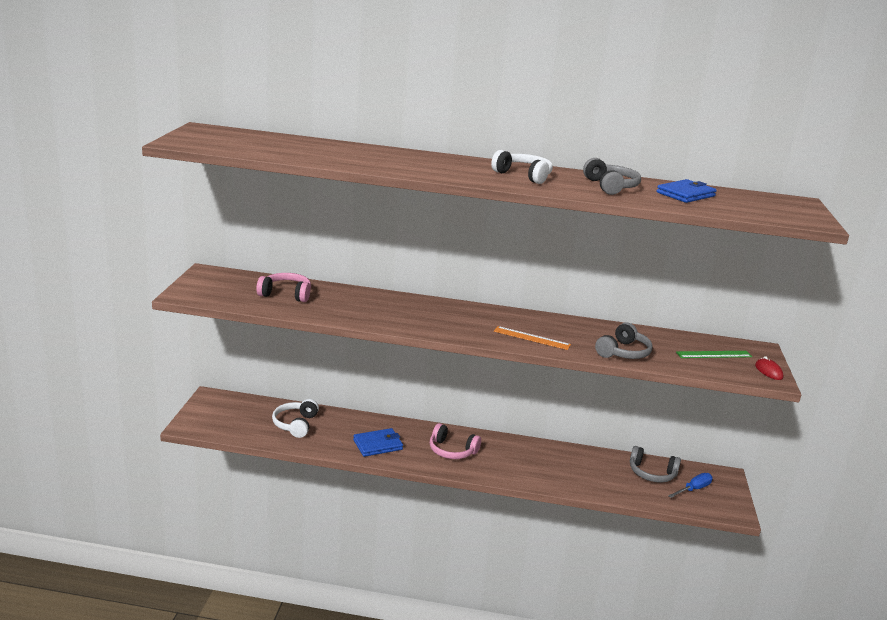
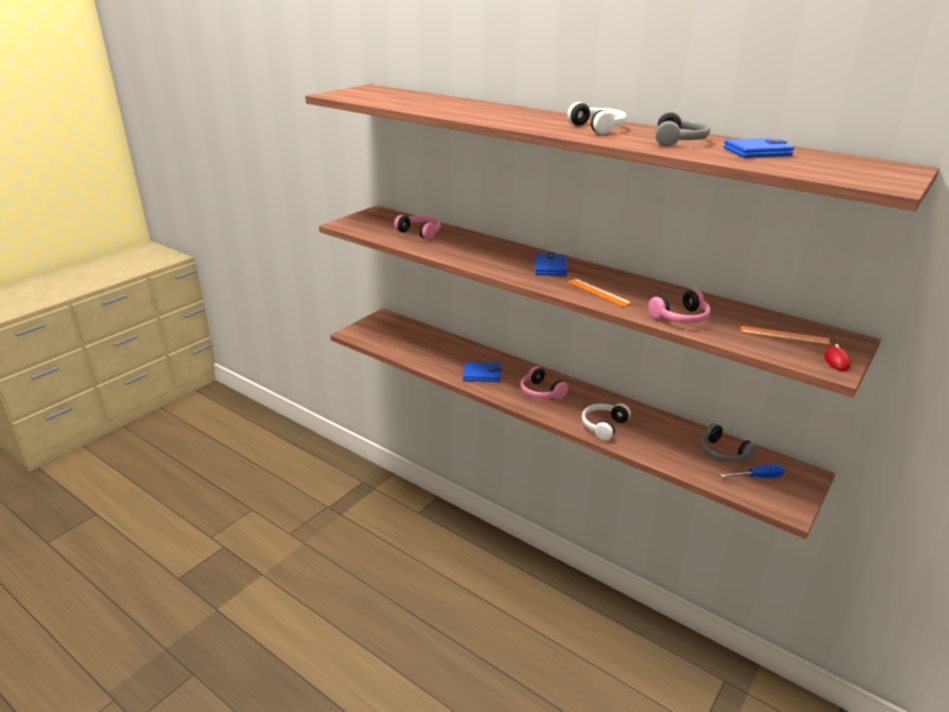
camera: 30 degrees right, 5 degrees up
white headphones [272,399,319,438] -> white headphones moved to [582,404,631,441]
grey headphones [595,323,653,359] -> pink headphones [648,289,711,324]
green ruler [676,351,752,358] -> orange ruler [741,326,831,345]
none -> blue wallet [535,252,567,276]

